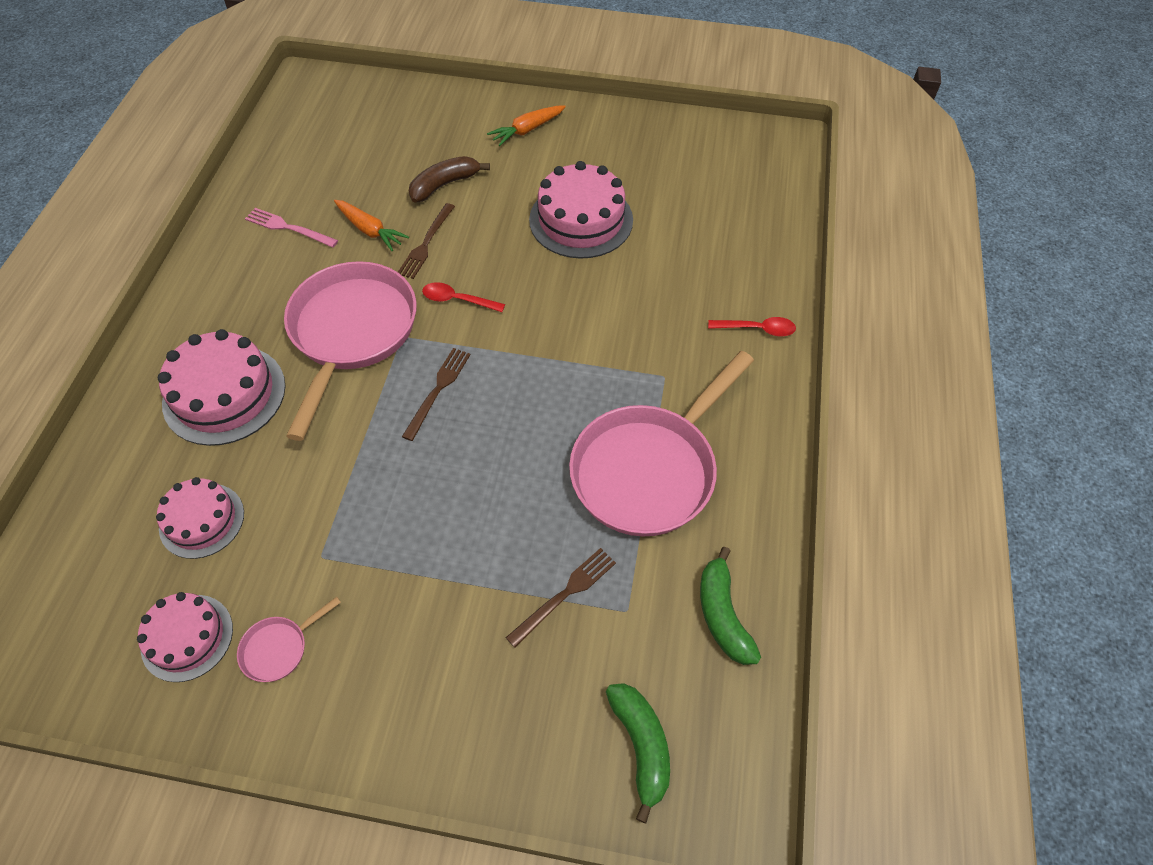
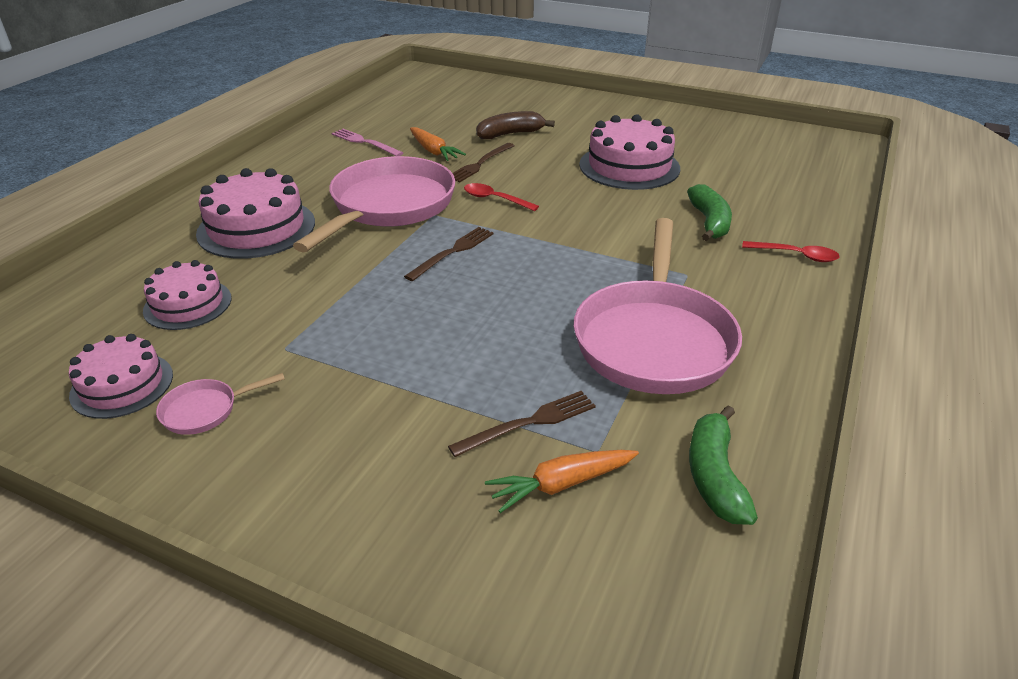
camera: 15 degrees right, 20 degrees down
orange carrot [487,105,566,146] -> orange carrot moved to [485,450,639,513]
pink pan [569,351,754,537] -> pink pan turned 45 degrees counterclockwise [574,218,742,394]
green banana [606,683,670,823] -> green banana moved to [687,184,732,241]

